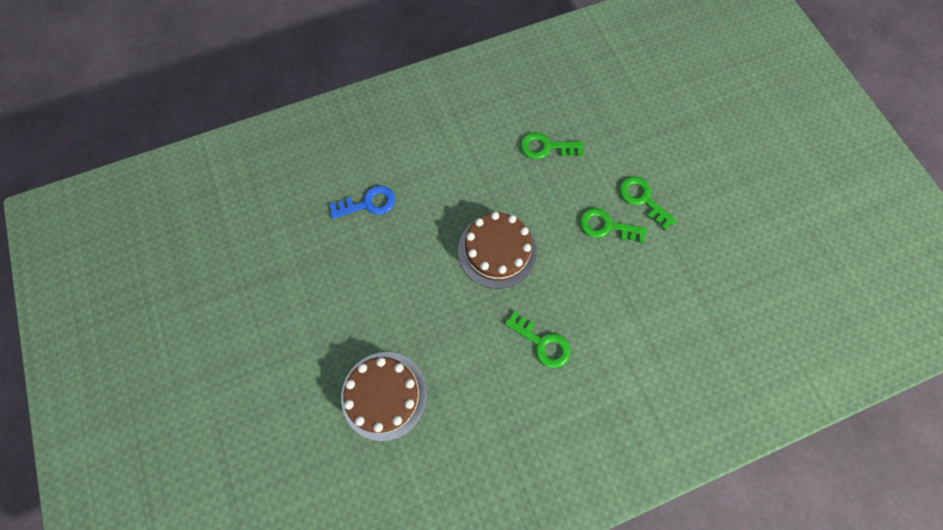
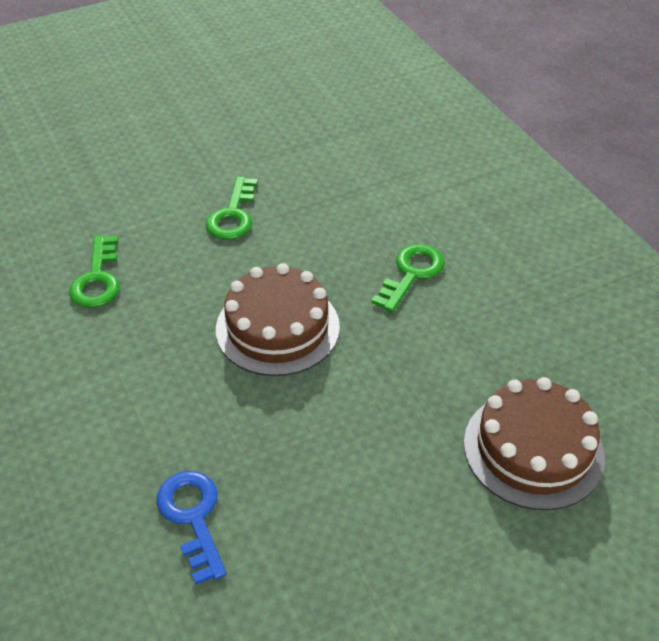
camera: 95 degrees left, 25 degrees down
green key [619,176,677,230] -> none

